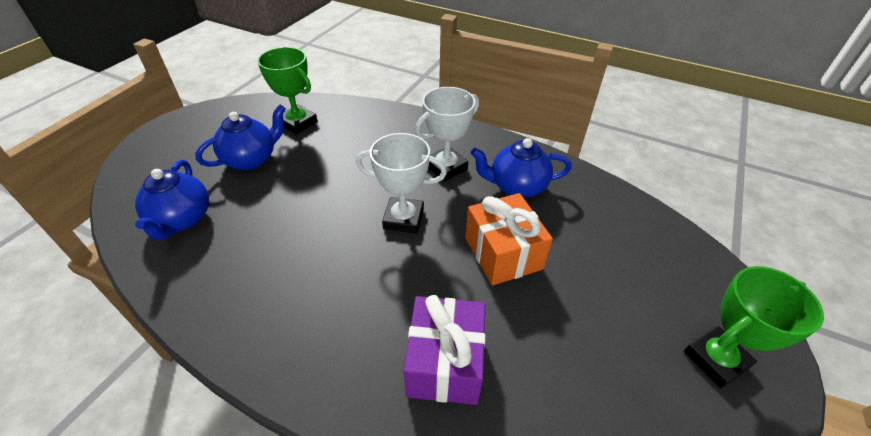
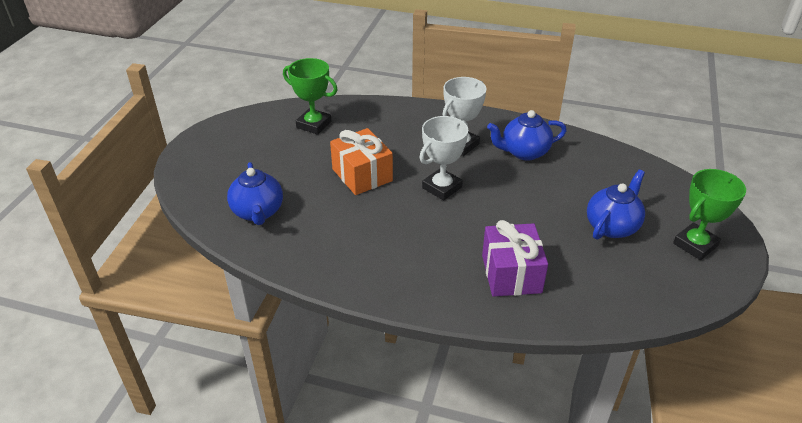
camera: 10 degrees left, 5 degrees down
blue teapot [195,105,286,170] -> blue teapot moved to [587,170,645,240]
white trophy [356,133,447,234] -> white trophy turned 45 degrees counterclockwise [419,116,468,201]
orange gift [465,193,553,285] -> orange gift moved to [330,128,393,195]

